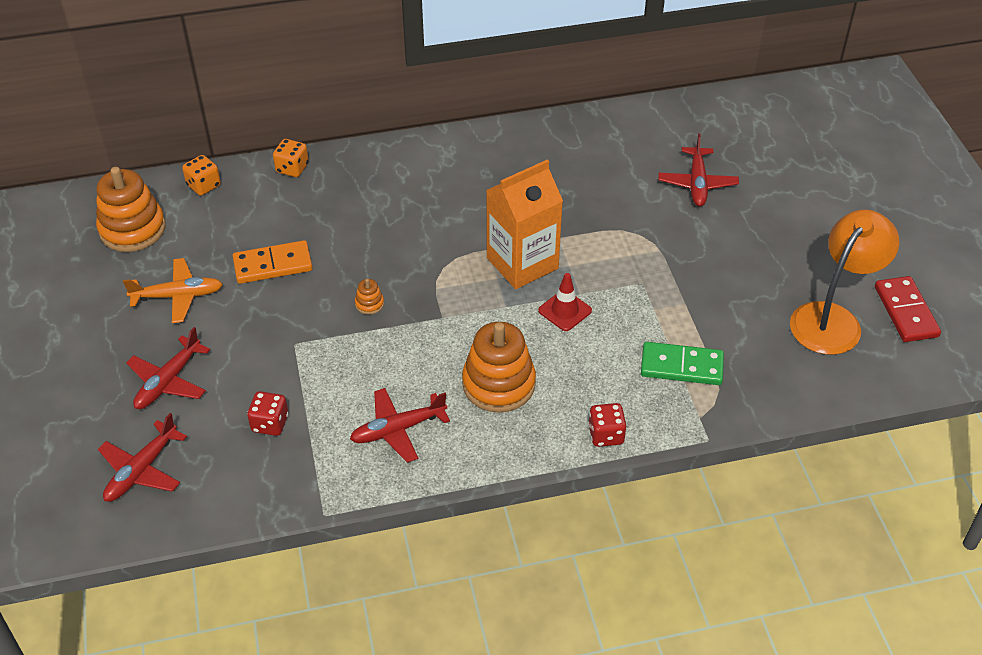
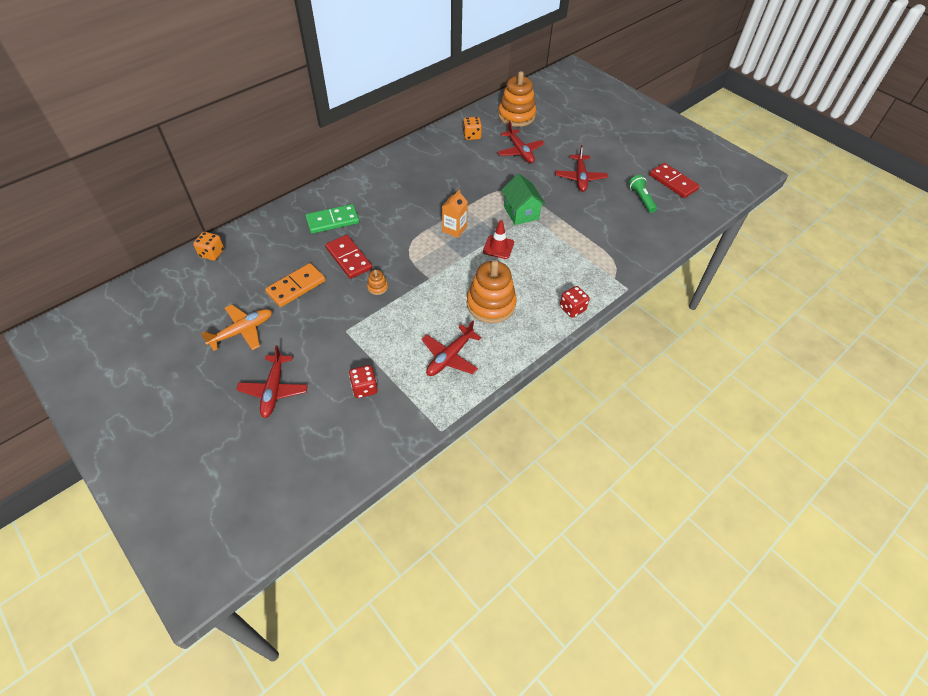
camera: 30 degrees left, 5 degrees up
orange stacking toy [96,167,166,252] -> orange stacking toy moved to [498,71,536,127]
red plane [98,413,187,502] -> red plane moved to [555,145,608,192]
orange dice [273,139,309,177] -> orange dice moved to [463,117,482,140]
orange carton [486,160,563,289] -> orange carton [442,190,468,238], size x0.53
green domino [641,342,724,385] -> green domino moved to [305,204,359,234]
orange lamp [790,209,899,355] -> green flashlight [629,175,657,213]
none -> red domino [325,235,372,279]
none -> green house [501,174,546,225]

